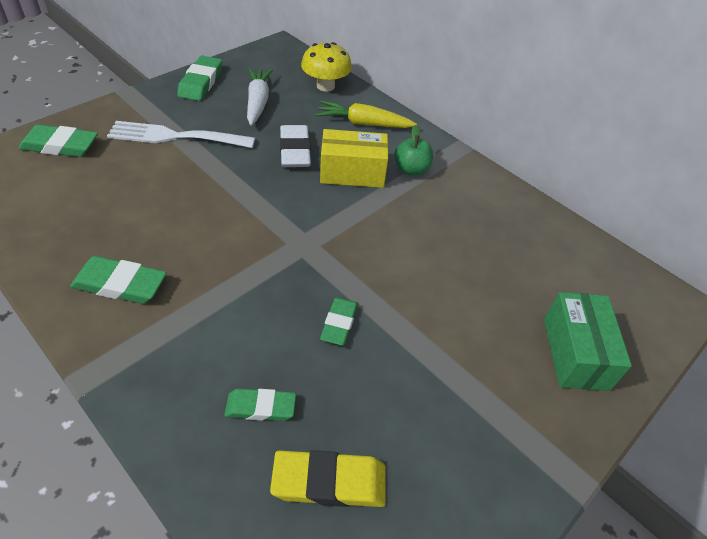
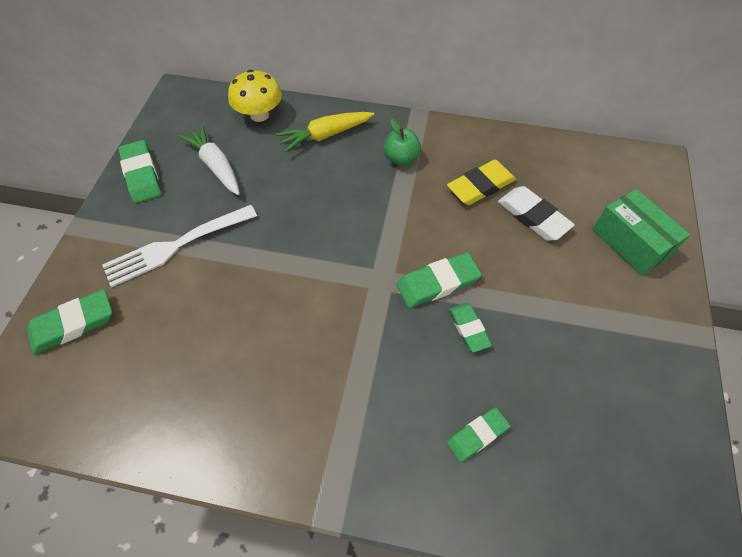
camera: 30 degrees left, 10 degrees up
green eraser [70,256,167,304] -> green eraser moved to [397,252,482,308]
yellow eraser [270,450,386,507] -> yellow eraser moved to [447,160,516,205]
white eraser [280,125,311,167] -> white eraser moved to [498,186,575,241]
yellow box [320,129,388,188] -> none

